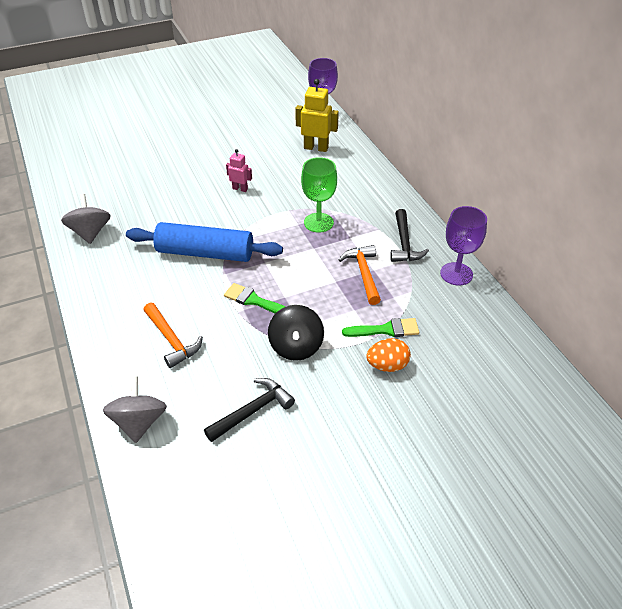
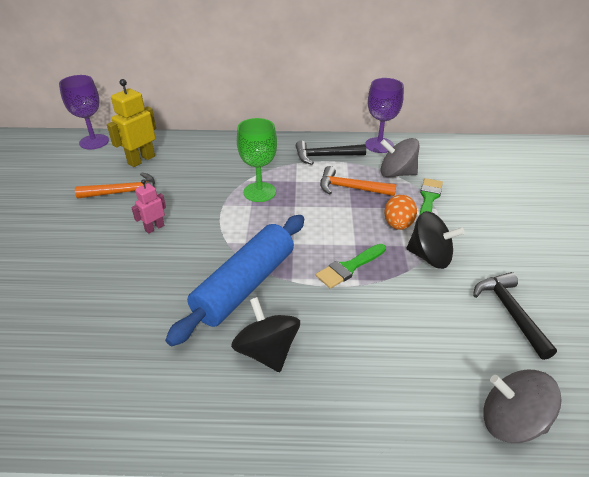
camera: 65 degrees left, 5 degrees down
grey spinning top [61,194,111,244] -> grey spinning top moved to [381,138,420,177]
orange hammer [143,303,203,368] -> orange hammer moved to [75,173,155,198]
orange egg [366,338,411,372] -> orange egg moved to [384,195,417,230]
black hammer [390,209,429,262] -> black hammer turned 150 degrees clockwise [296,140,366,165]
none -> black spinning top [231,297,300,372]

